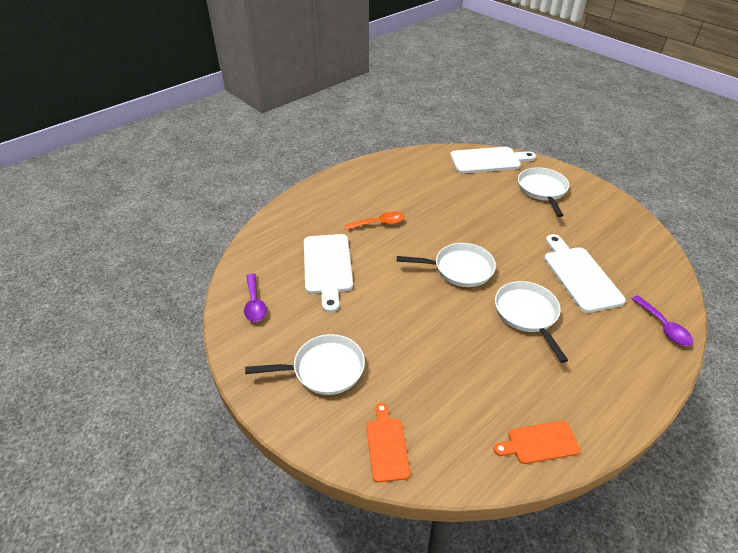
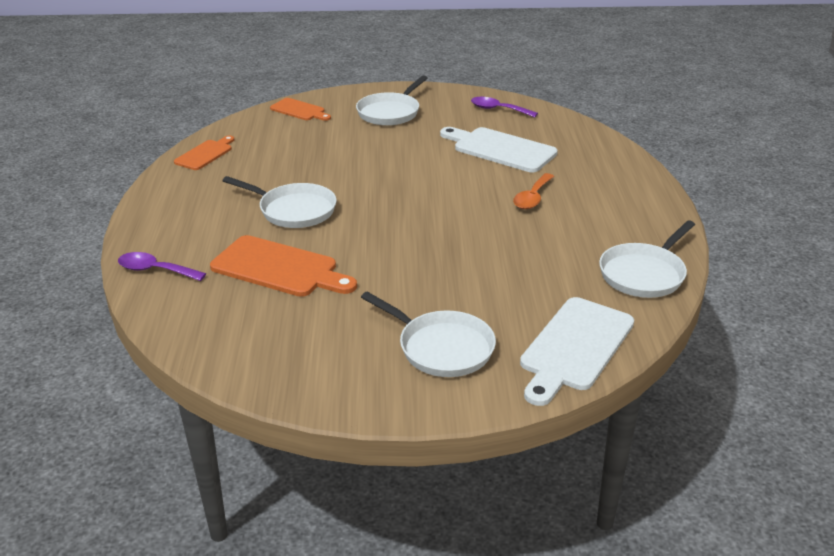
camera: 130 degrees right, 10 degrees down
white pan [397,243,496,287] -> white pan moved to [599,220,695,298]
white cutting board [544,234,626,313] -> orange cutting board [210,235,357,297]

